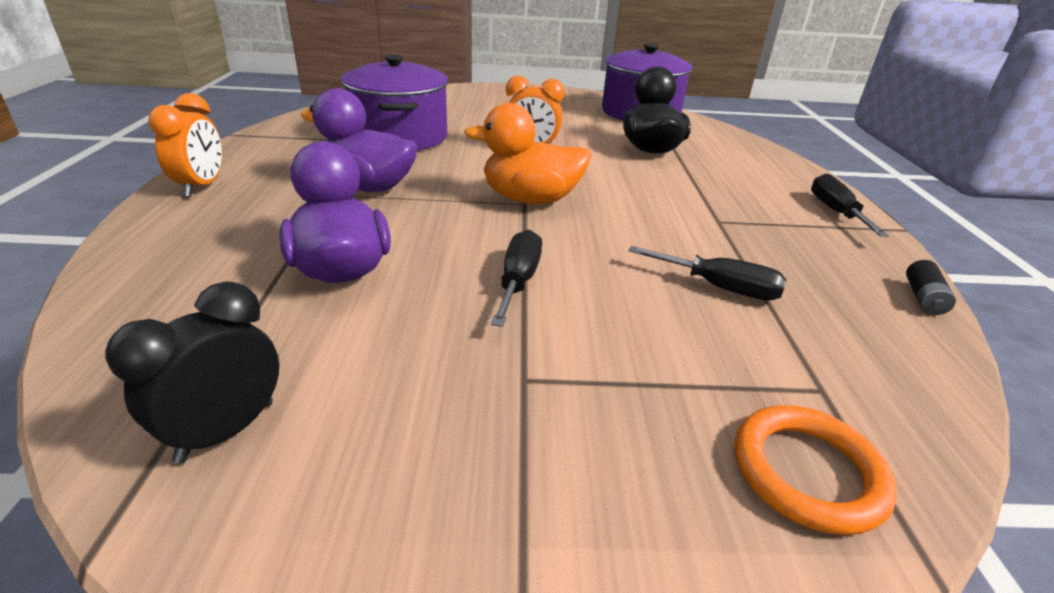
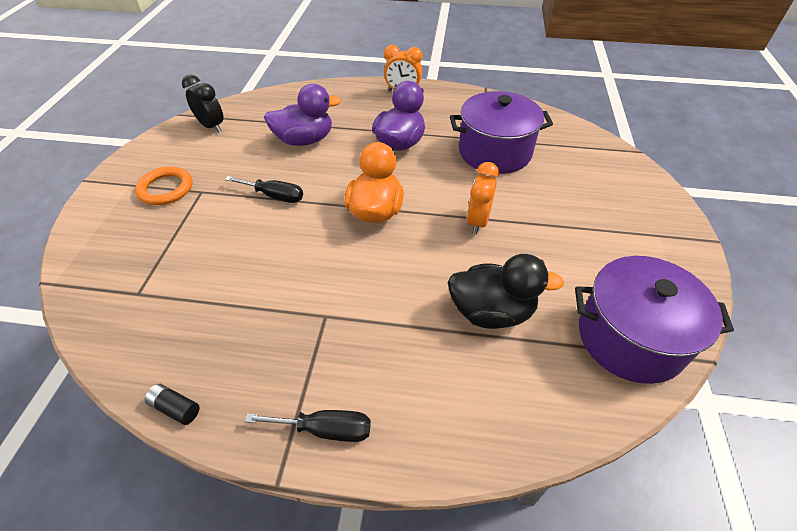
camera: 100 degrees right, 15 degrees up
black screwdriver [628,246,787,301] -> none
orange ring [735,405,897,535] -> orange ring moved to [135,166,193,205]

